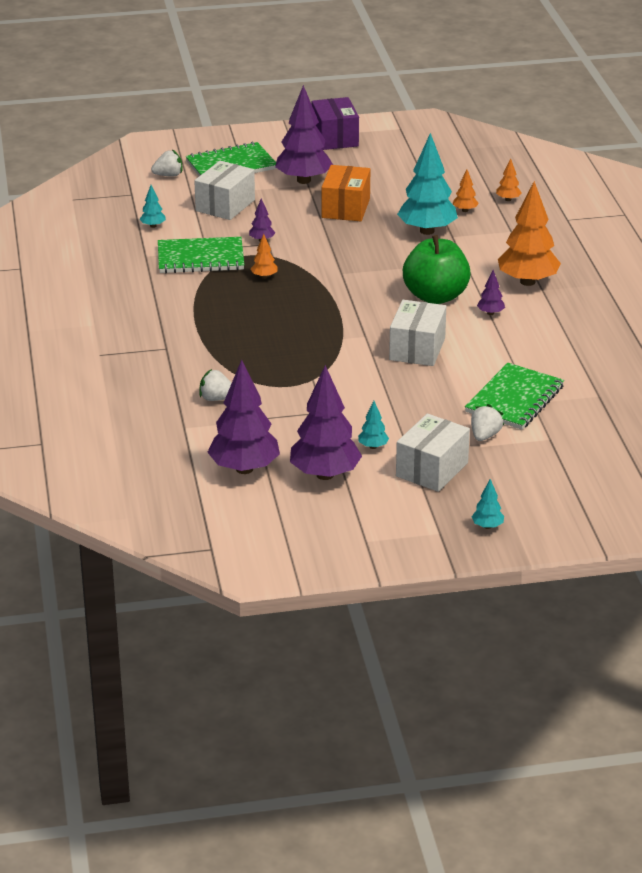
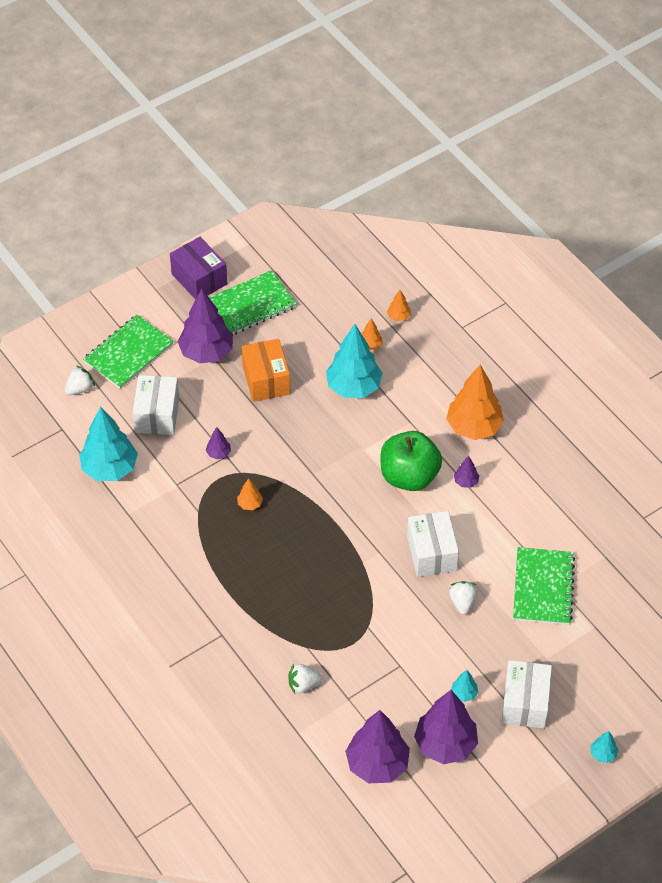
camera: 25 degrees left, 20 degrees up
turquoise tree [140,185,166,228] -> turquoise tree [79,407,138,481], size x2.28
green notebook [158,237,244,273] -> green notebook moved to [209,270,296,334]
white strawberry [471,404,504,441] -> white strawberry moved to [449,581,477,615]

